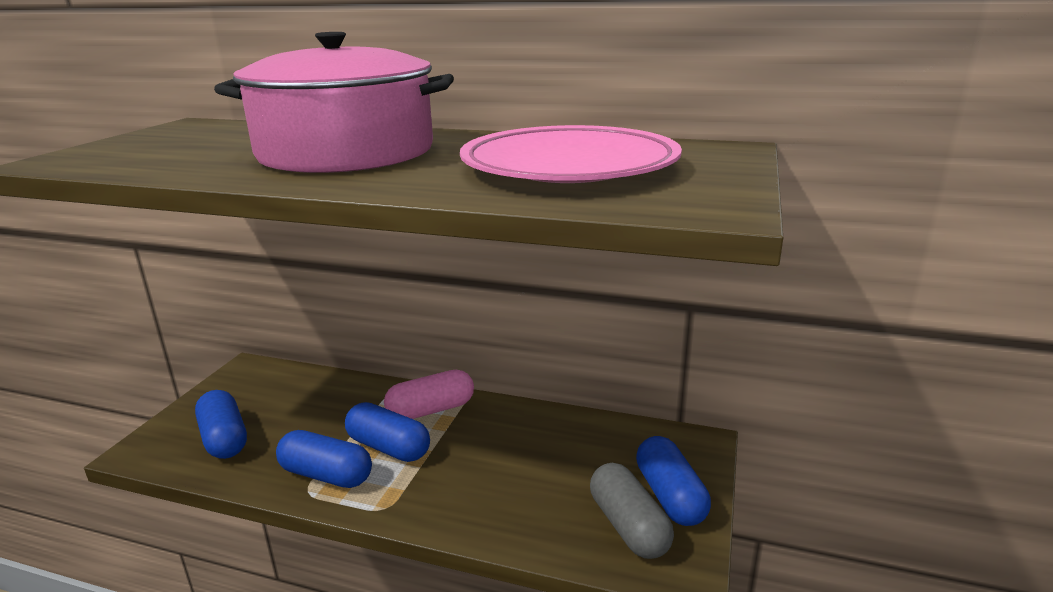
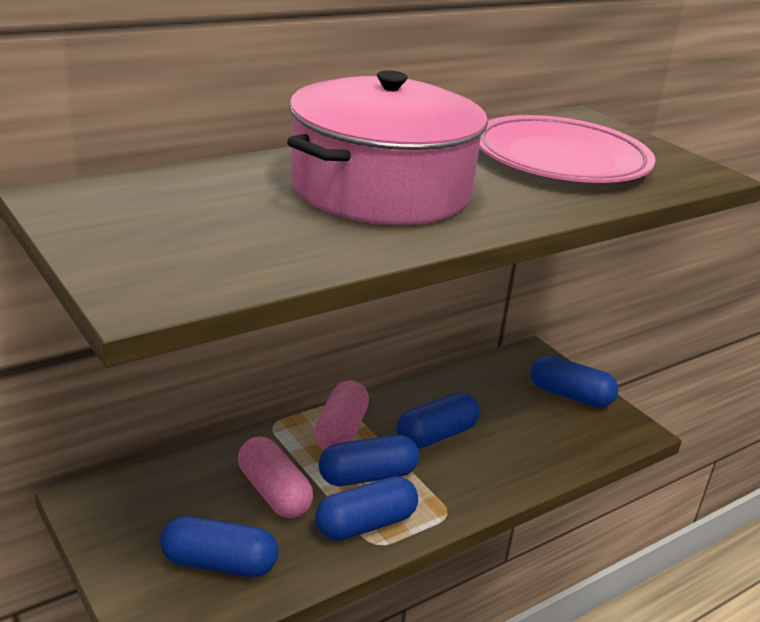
camera: 55 degrees left, 5 degrees up
grey capsule [590,463,674,559] -> none
none -> pink capsule [238,436,313,518]
none -> blue capsule [396,392,480,449]

